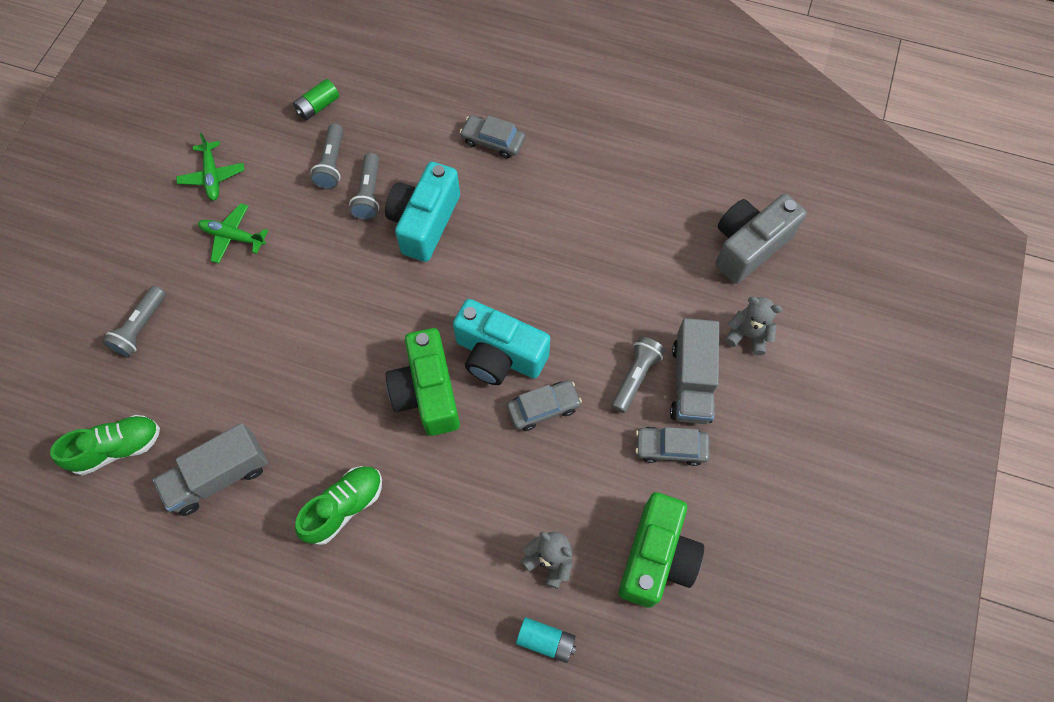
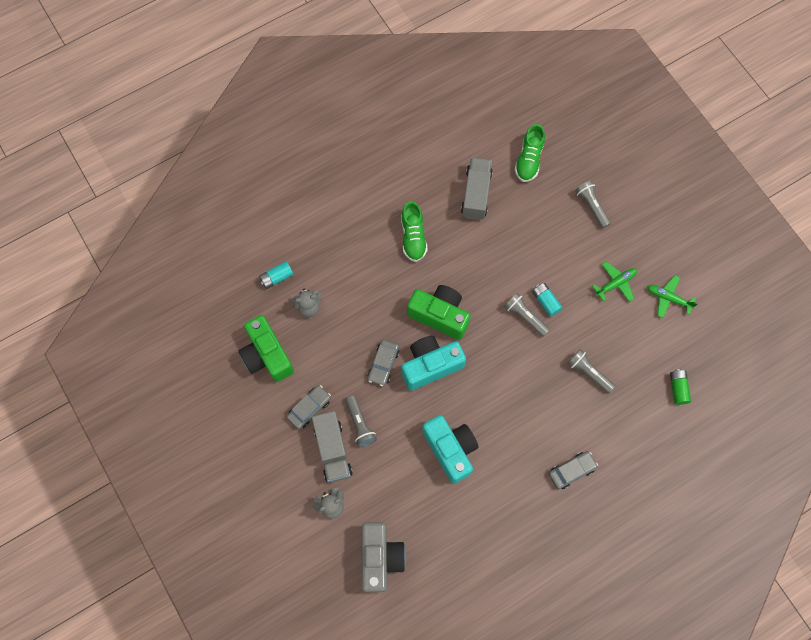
camera: 130 degrees right, 5 degrees up
grey flashlight [310,123,343,189] -> grey flashlight moved to [504,293,550,337]
turquoise camera [385,162,460,262] -> turquoise camera moved to [422,415,479,484]
grey truck [670,318,719,424] -> grey truck turned 150 degrees counterclockwise [312,411,353,483]
none -> turquoise battery [532,283,563,317]

